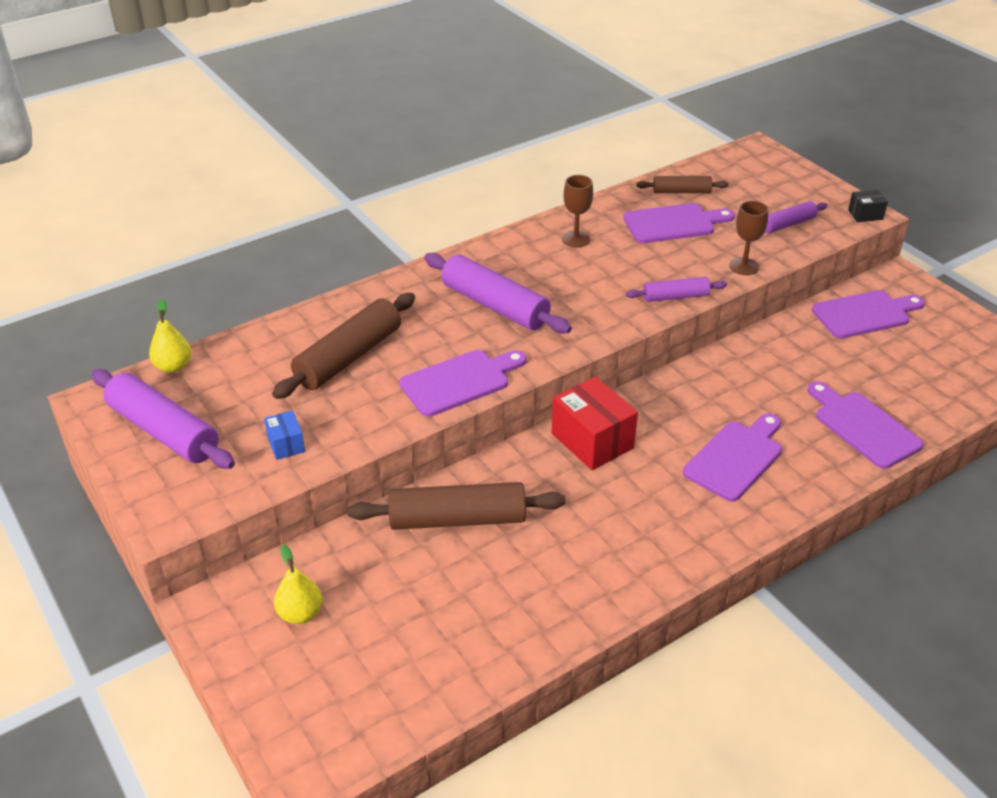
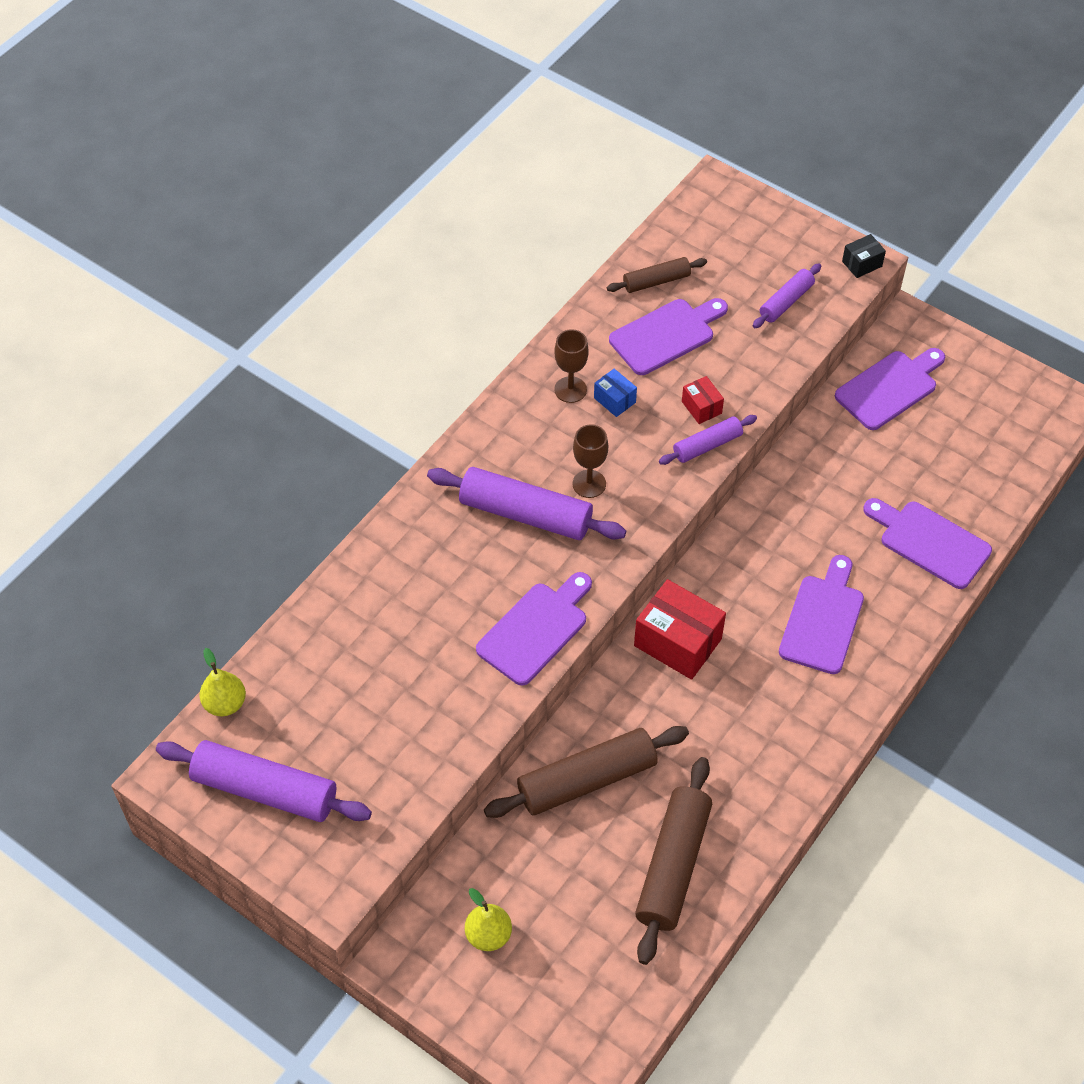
camera: 20 degrees left, 15 degrees up
blue box [264,411,305,460] -> blue box moved to [594,369,637,417]
brown rolling pin [272,293,415,399] -> brown rolling pin moved to [635,757,712,965]
brown goblet [729,201,768,275] -> brown goblet moved to [573,424,608,498]
none -> red box [682,376,724,424]

